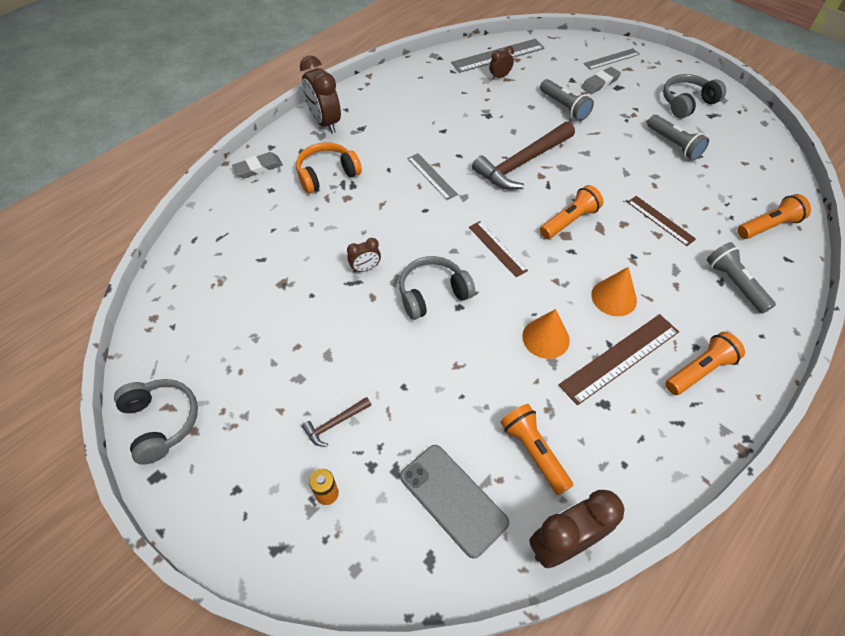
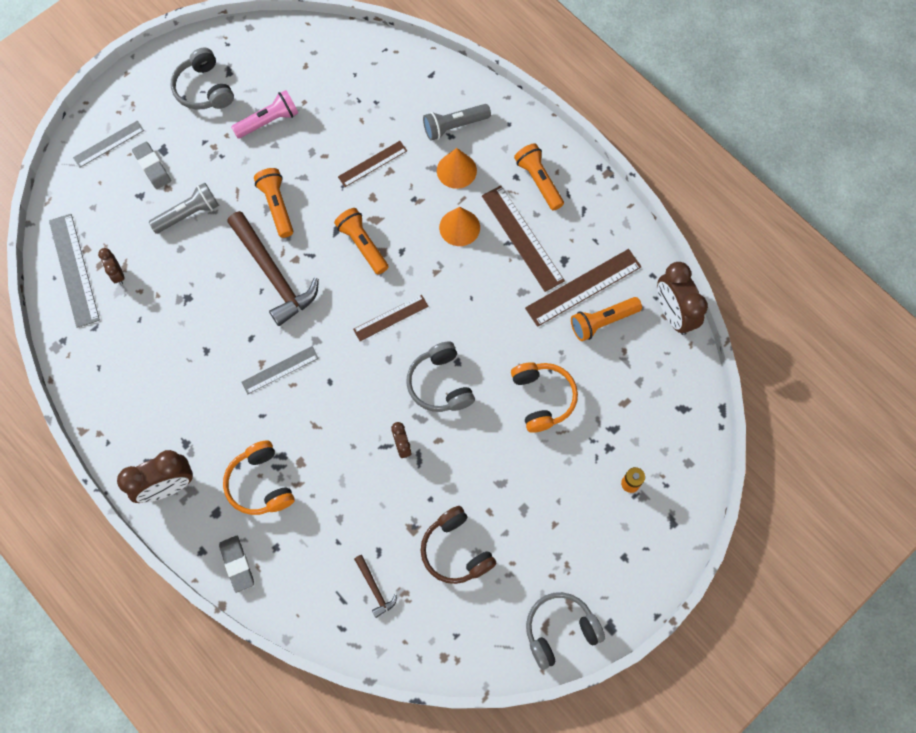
camera: 85 degrees left, 15 degrees up
brown hammer [302,397,371,447] -> brown hammer moved to [354,555,397,618]
grey phone [400,445,509,559] -> none
orange cone [522,309,570,359] -> orange cone moved to [437,148,477,189]
grey ruler [583,48,640,70] -> grey ruler turned 75 degrees clockwise [73,121,144,167]
grey flashlight [647,115,709,160] -> pink flashlight [231,90,298,139]
orange flashlight [737,194,811,239] -> orange flashlight moved to [254,168,293,238]
none -> brown headphones [421,506,497,584]
none -> orange headphones [511,362,578,433]
none -> brown ruler [525,249,641,327]

